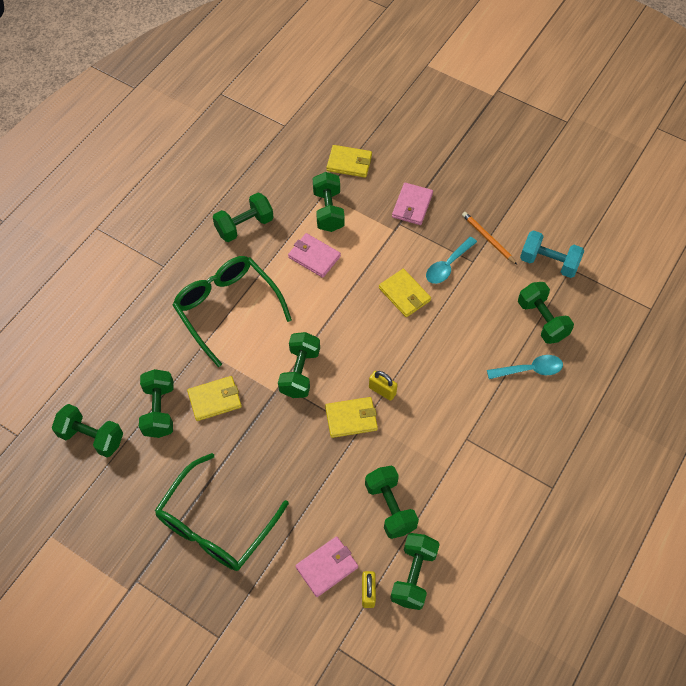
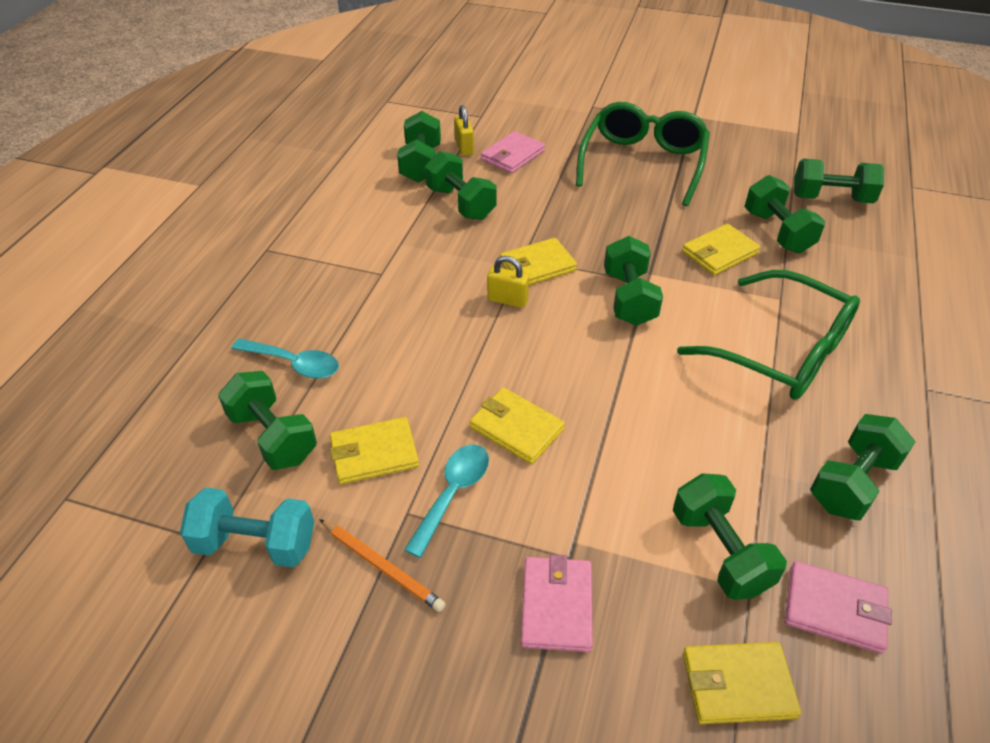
camera: 165 degrees right, 15 degrees down
pink wallet [288,233,341,278] -> pink wallet moved to [785,561,892,654]
turquoise spoon [487,355,563,379] -> turquoise spoon turned 135 degrees counterclockwise [231,339,339,379]
none -> yellow wallet [330,417,419,484]

